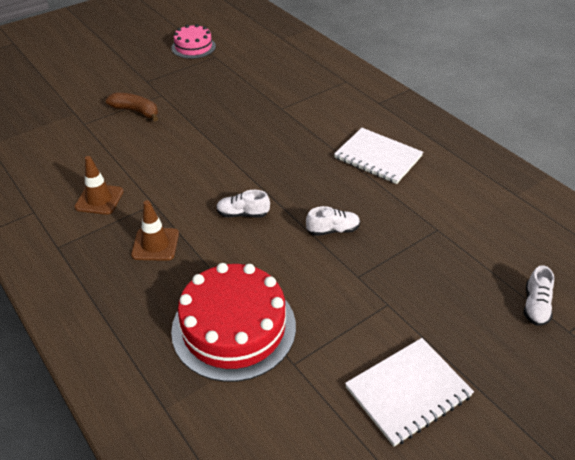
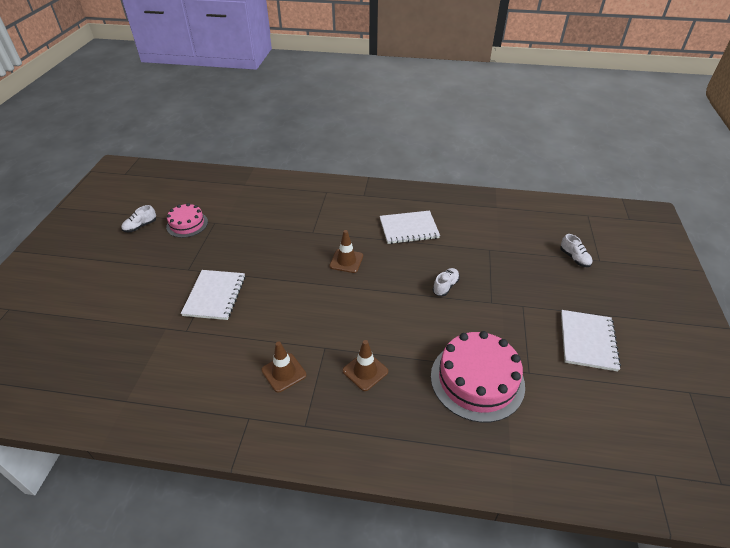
camera: 45 degrees left, 0 degrees up
brown banana [106,93,158,121] -> white notebook [181,270,245,320]
red cake [171,263,296,382] -> pink cake [431,331,525,423]
white shoe [216,190,270,218] -> white shoe moved to [121,205,156,232]
none -> brown traffic cone [329,230,363,273]

